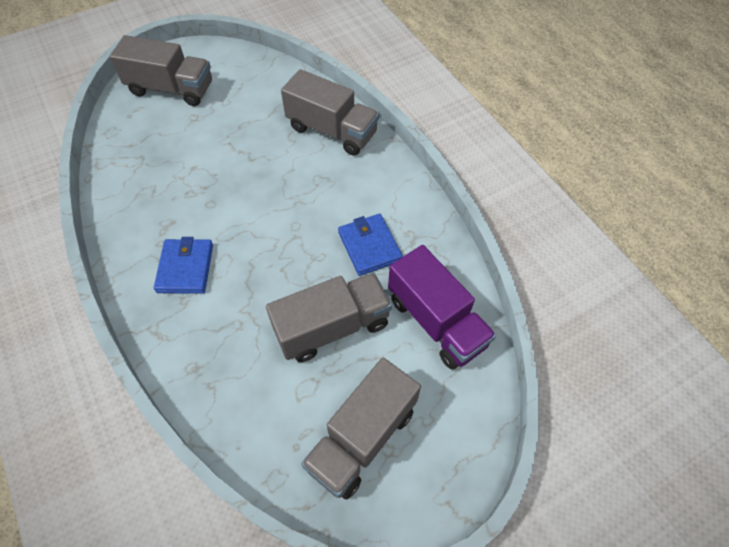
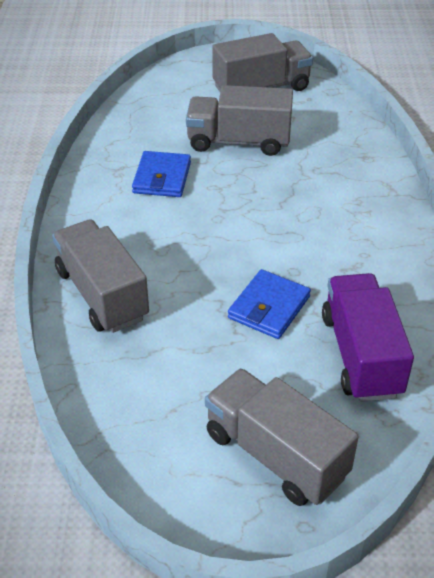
camera: 150 degrees left, 15 degrees down
blue wallet [154,237,213,294] -> blue wallet moved to [228,269,311,339]
purple truck [388,245,496,370] -> purple truck moved to [322,273,414,402]

